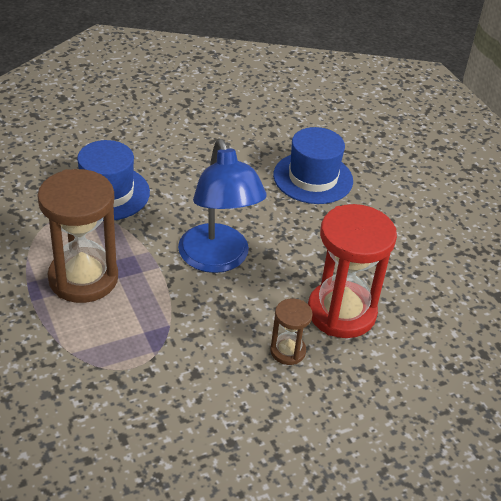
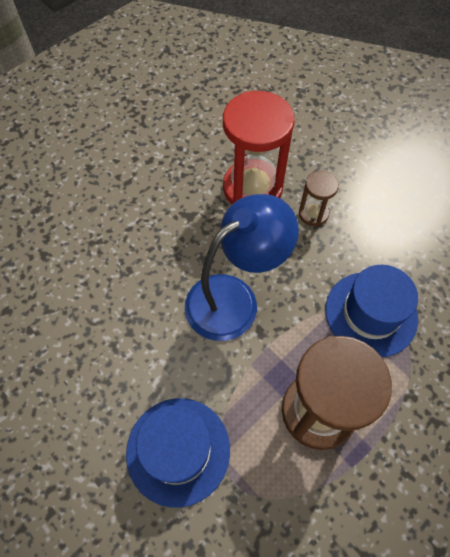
camera: 105 degrees left, 20 degrees up
blue hat [273,127,353,204] -> blue hat moved to [325,265,418,357]

